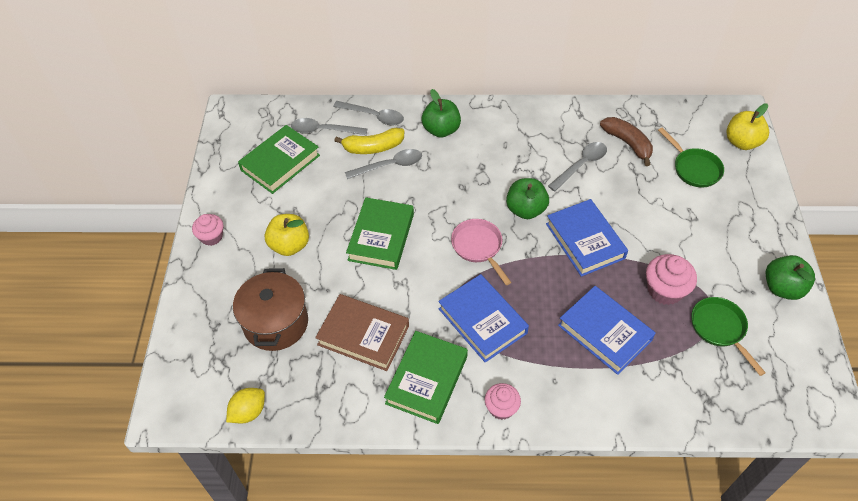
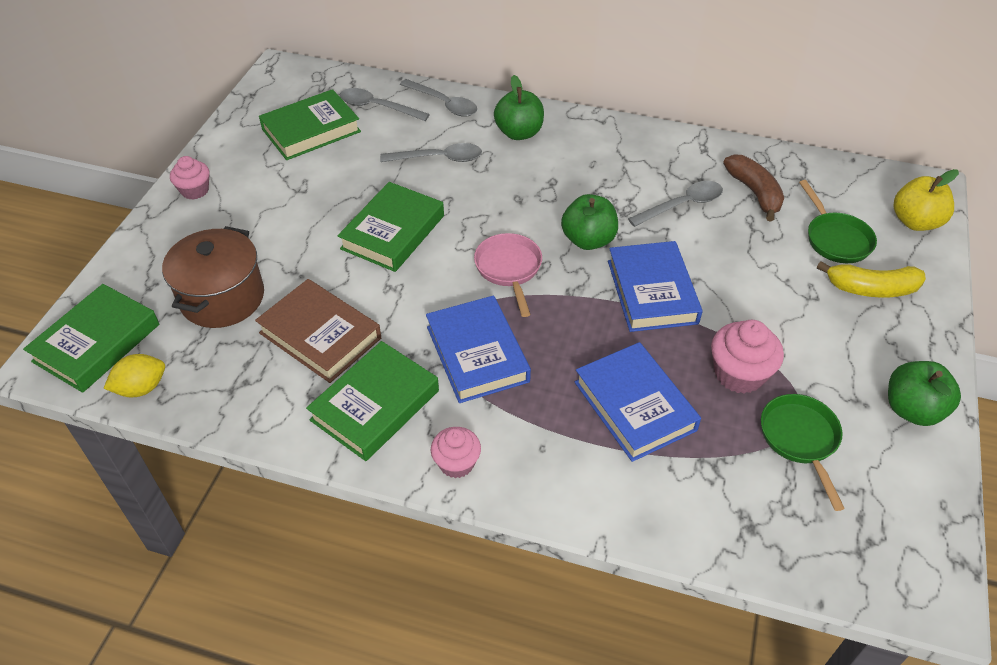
camera: 15 degrees right, 5 degrees down
yellow apple [265,214,309,256] -> none
yellow banana [334,128,404,154] -> yellow banana moved to [817,261,926,298]
none -> green book [23,284,159,393]

